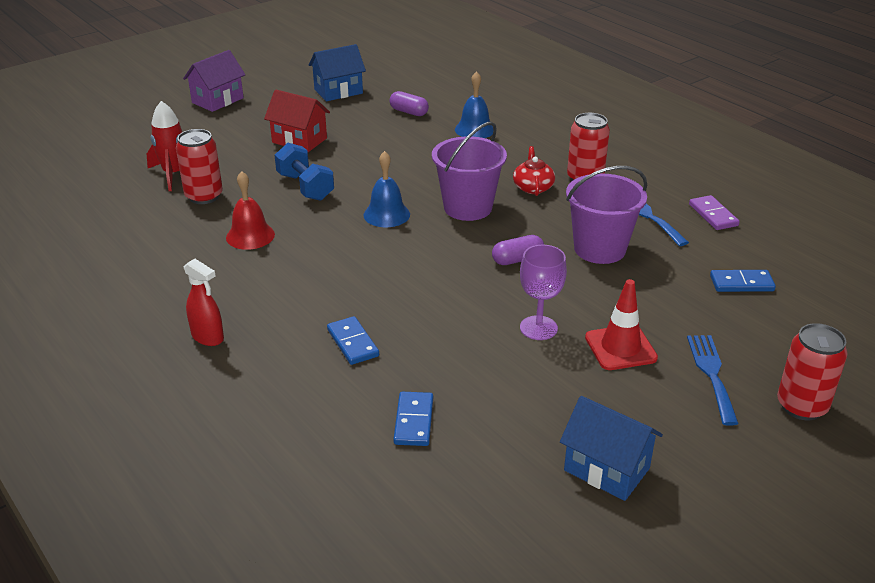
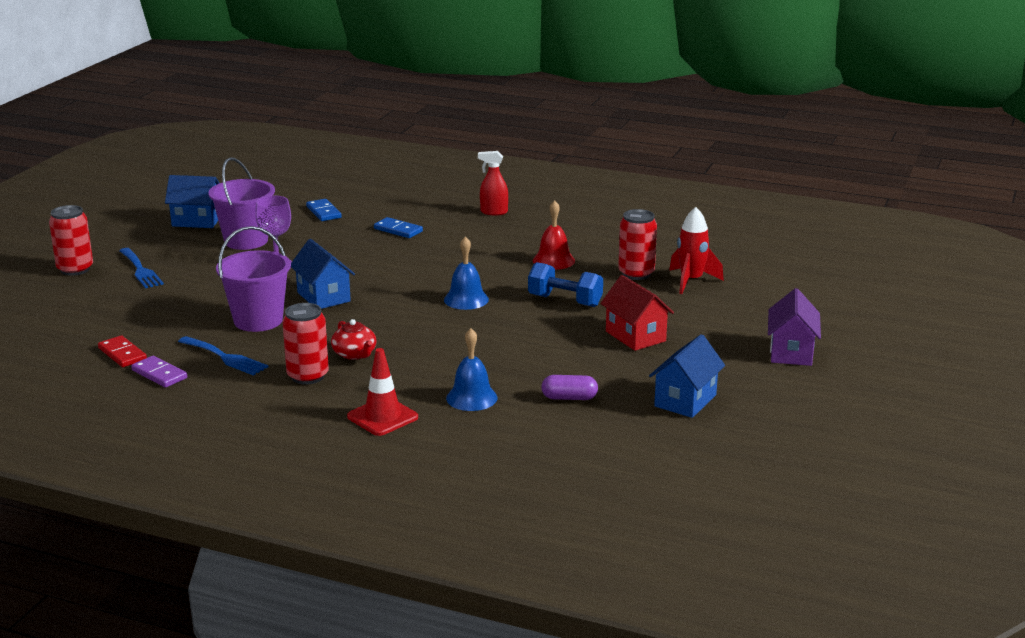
camera: 150 degrees right, 10 degrees down
red house [264,90,330,152] -> red house turned 60 degrees clockwise [600,275,674,351]
purple bucket [432,122,507,221] -> purple bucket moved to [208,157,275,250]
purple capsule [492,235,544,265] -> blue house [291,239,355,309]
red traffic cone [585,279,658,370] -> red traffic cone moved to [347,348,418,436]
blue domino [710,270,776,292] -> none
none -> red domino [98,335,147,367]

